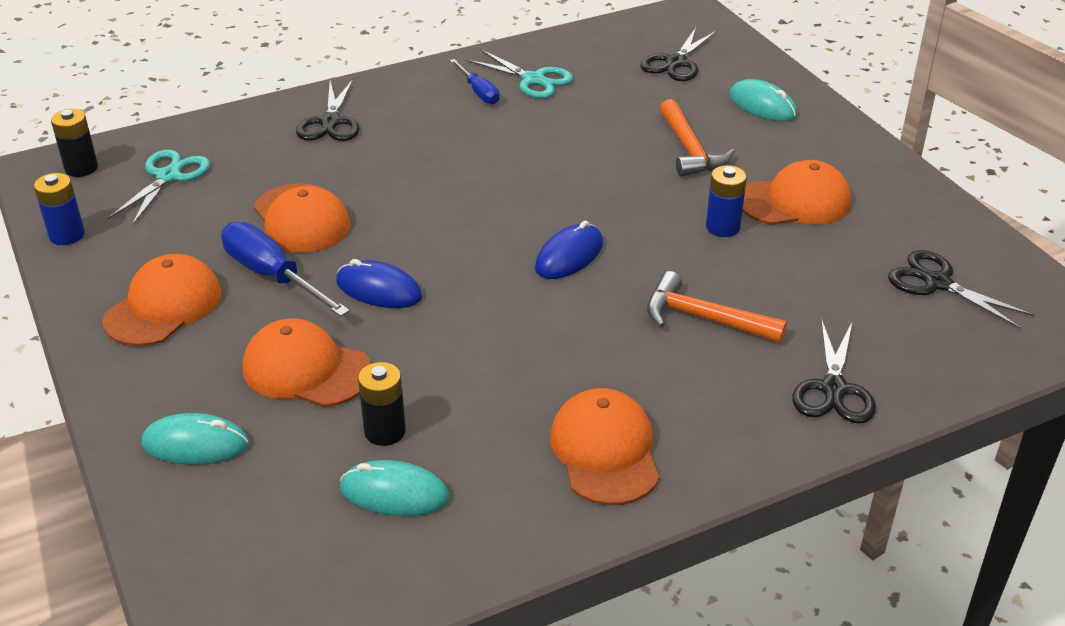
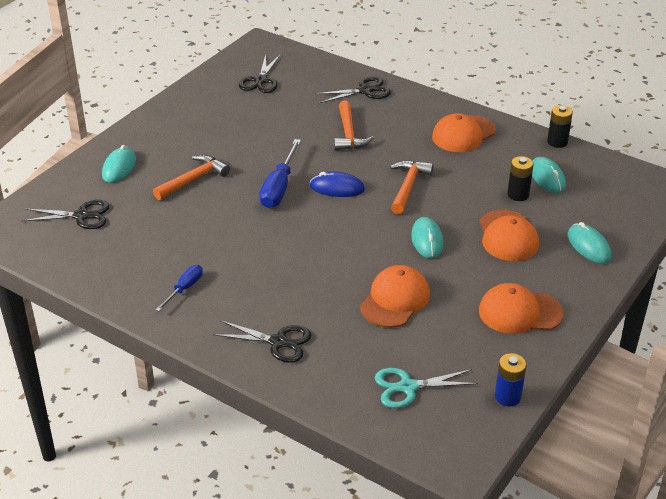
camera: 120 degrees left, 0 degrees up
black battery [51,109,98,177] -> black battery moved to [547,105,573,148]
blue screwdriver [221,222,350,317] -> blue screwdriver moved to [259,139,301,208]
black scissors [296,79,360,141] -> black scissors turned 45 degrees clockwise [213,320,312,363]
blue mouse [336,259,422,308] -> turquoise mouse [411,217,444,259]
turquoise scissors [466,50,573,99] -> none
blue battery [706,165,747,237] -> none
orange cap [743,160,851,225] -> none
none -> orange hammer [390,160,434,214]

